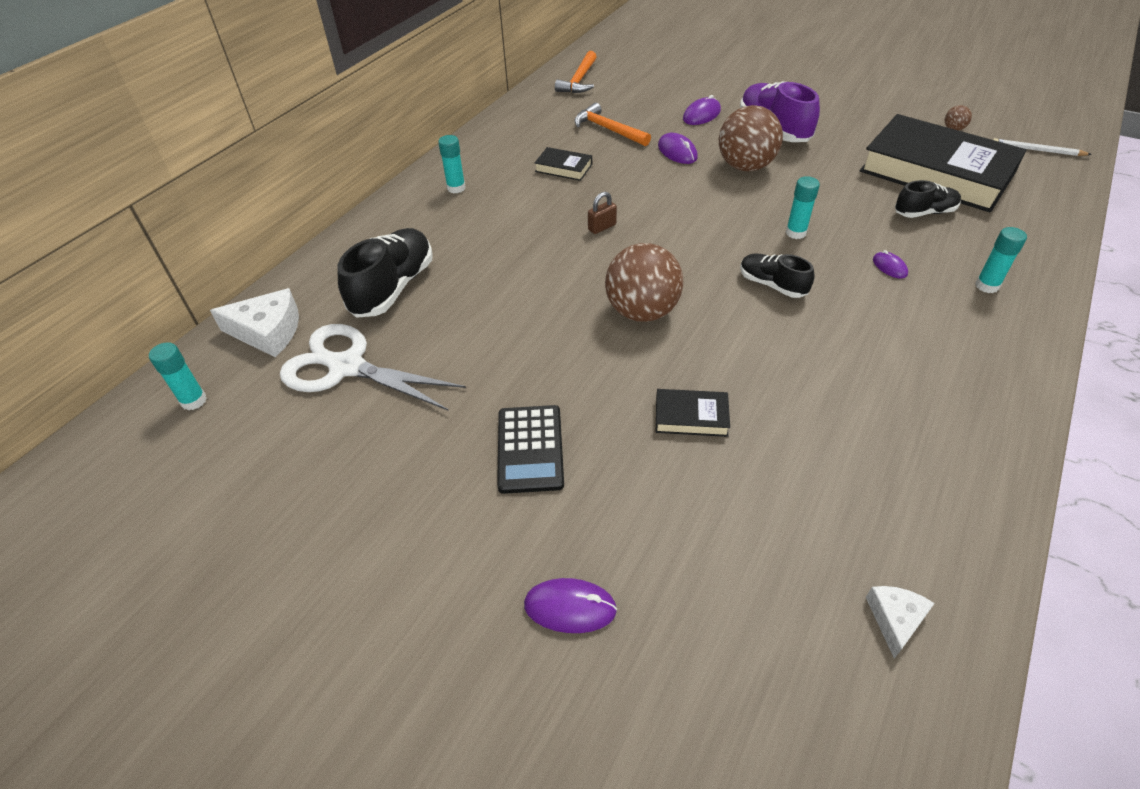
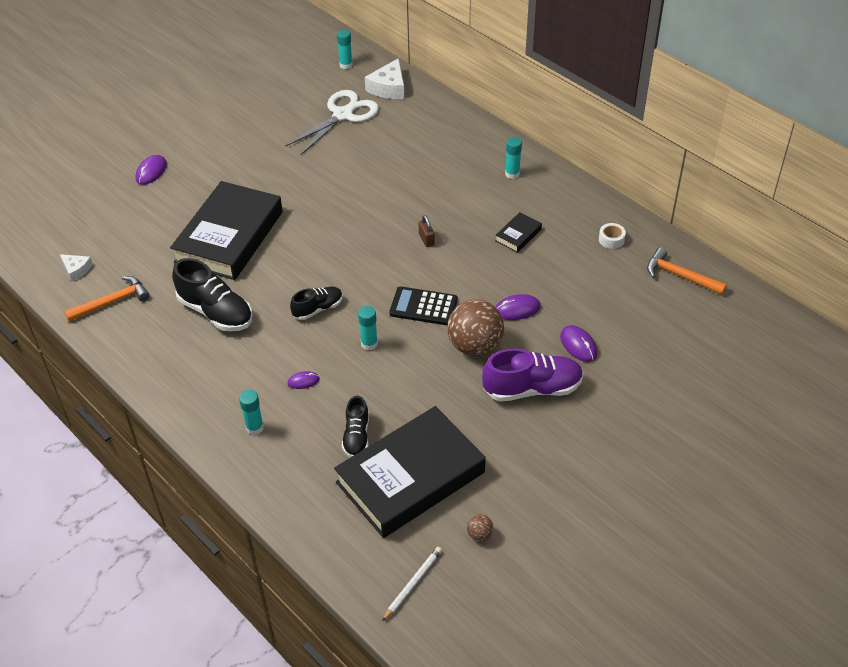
camera: 105 degrees right, 0 degrees up
black shoe [338,228,433,318] -> black shoe moved to [172,258,253,331]
black calculator [497,405,564,494] -> black calculator moved to [389,286,458,325]
orange hammer [575,103,651,146] -> orange hammer moved to [64,276,150,322]
brown ball [605,243,683,322] -> none
black book [656,389,730,437] -> black book [170,181,283,280], size x2.50
none -> white tape [599,223,626,249]

